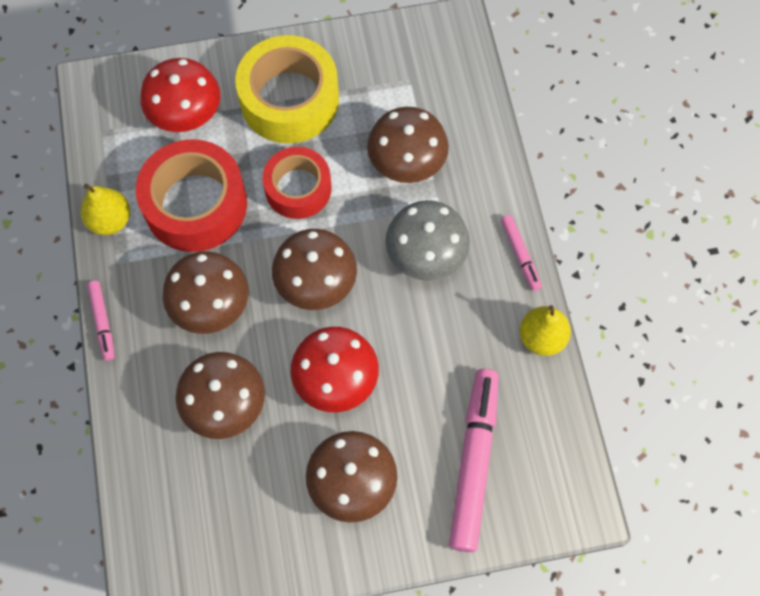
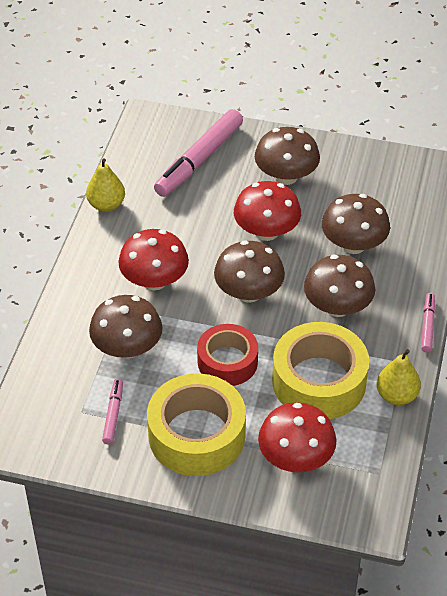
camera: 155 degrees left, 20 degrees down
red tape [136,139,247,252] -> yellow tape [272,322,369,419]
grey mushroom [385,200,470,281] -> red mushroom [118,229,189,290]
pink marker [501,215,542,291] -> pink marker moved to [102,379,123,444]

